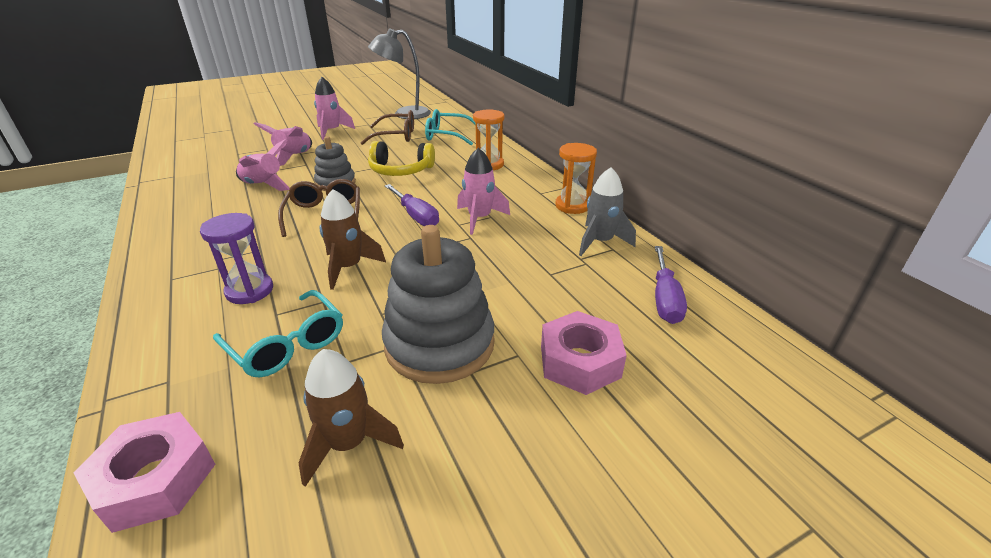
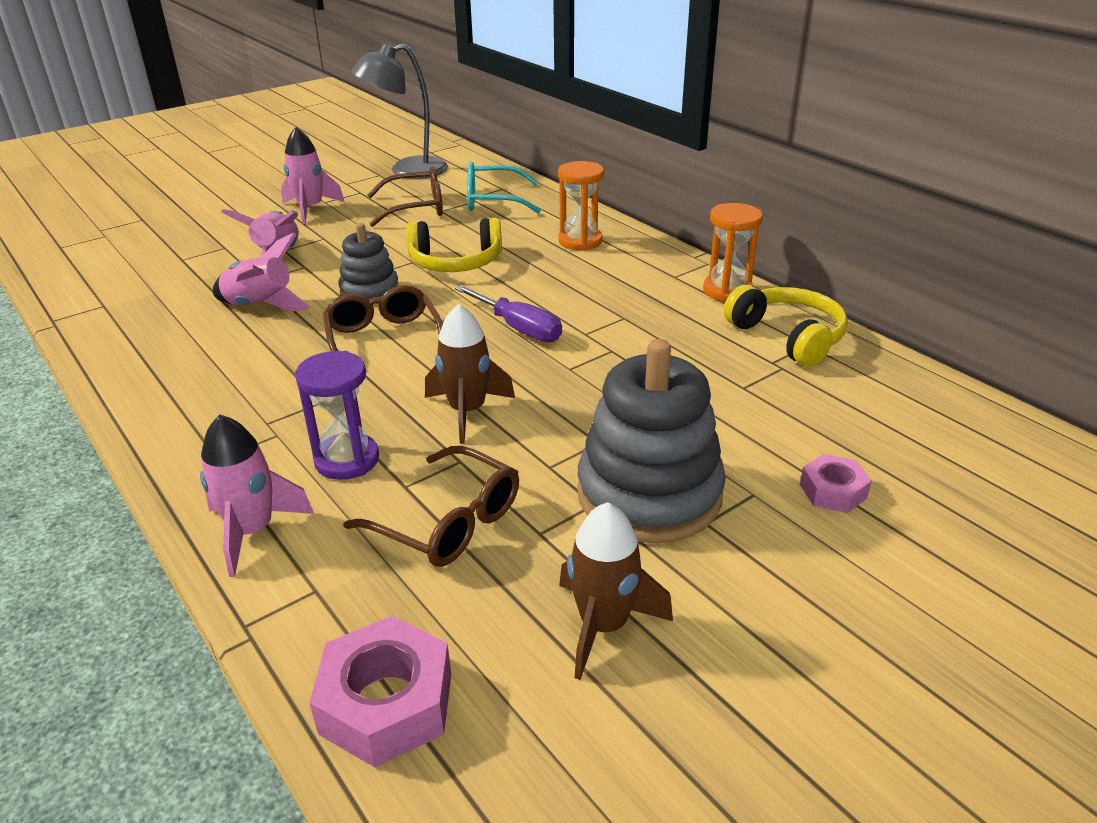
camera: 10 degrees left, 0 degrees up
turquoise glasses [213,290,343,377] -> brown glasses [343,446,519,567]
pink rocket [457,147,510,235] -> pink rocket moved to [200,415,314,577]
pink nut [541,311,627,395] -> pink nut [800,454,872,513], size x0.59
grey rocket [579,167,636,256] -> yellow headphones [724,285,848,367]
purple screwdriver [655,246,687,324] -> none

